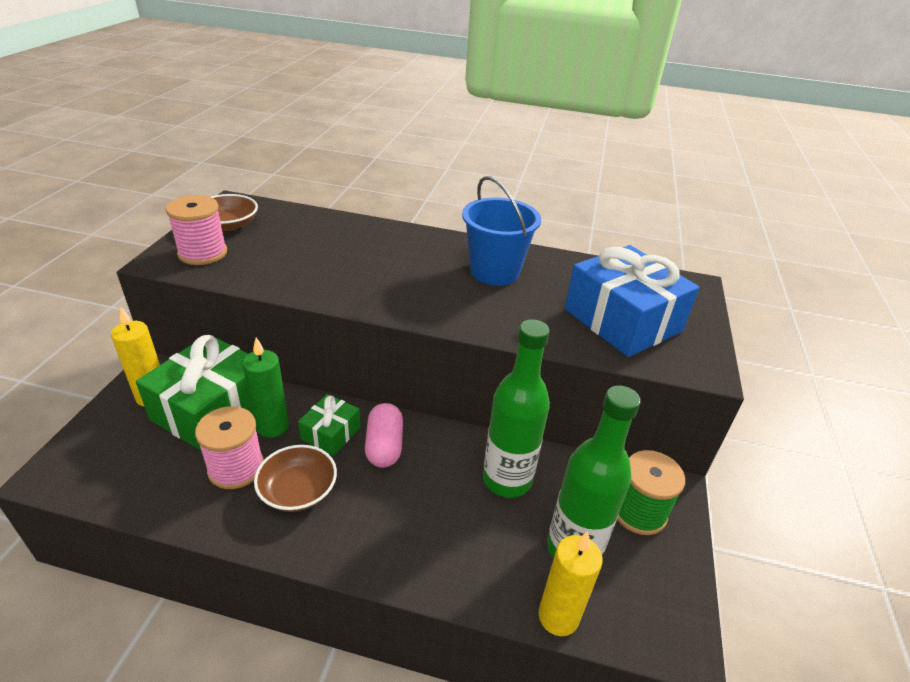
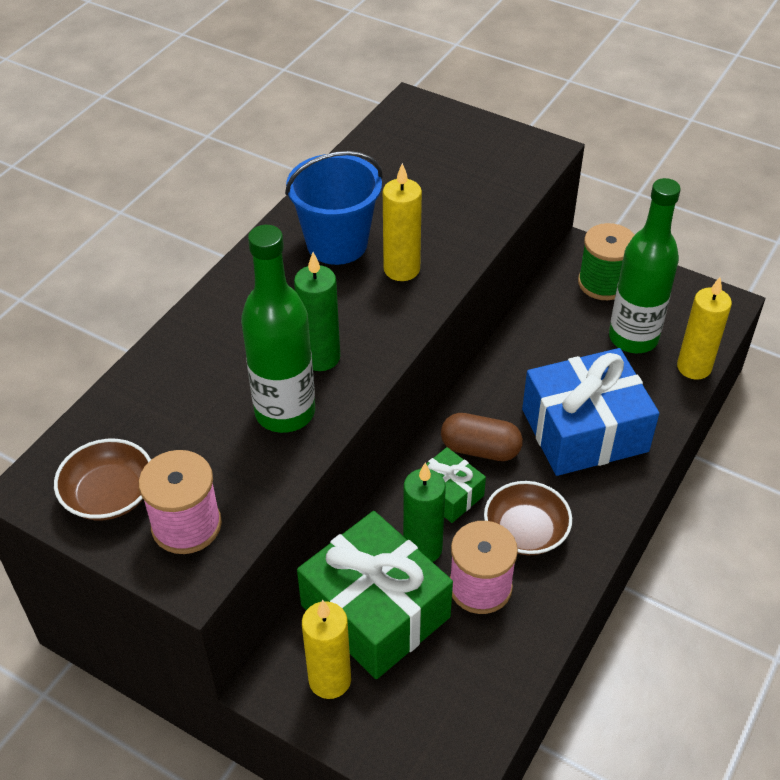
camera: 70 degrees left, 10 degrees up
pink capsule [365,403,403,468] -> brown capsule [441,413,523,461]
green bottle [483,319,550,498] -> green bottle moved to [241,225,315,433]
blue gift [565,245,699,357] -> blue gift moved to [522,348,659,476]
none -> green candle [294,252,340,371]
none -> yellow candle [383,163,422,281]

